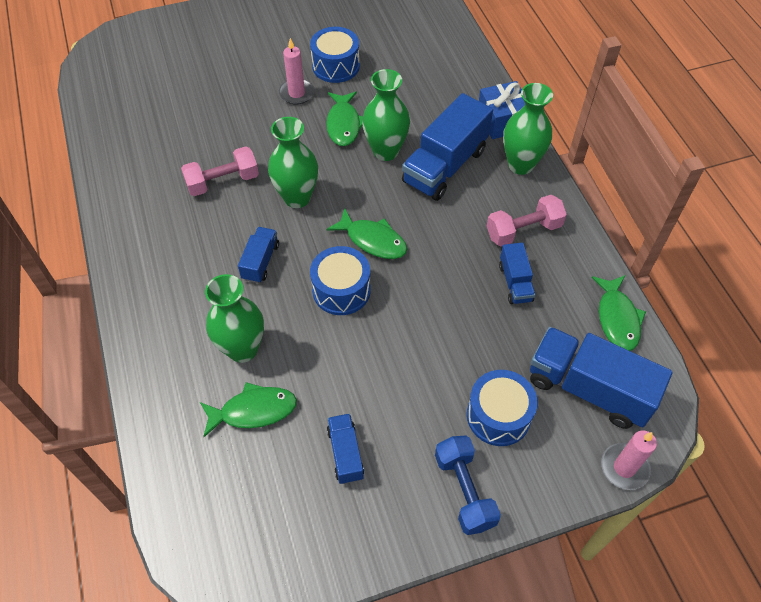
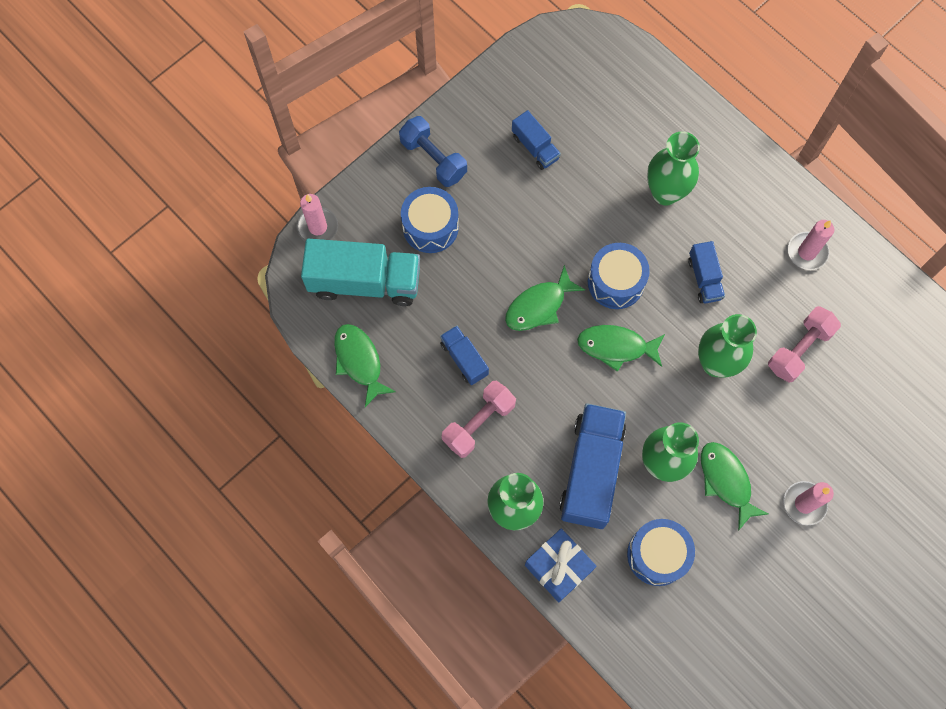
camera: 155 degrees right, 15 degrees up
green fish [200,382,297,437] -> green fish moved to [505,265,585,331]
blue drum [310,27,360,83] -> blue drum moved to [627,519,695,586]
blue truck [530,327,672,429] -> turquoise truck [301,239,420,306]
none -> pink candle [788,220,834,270]

